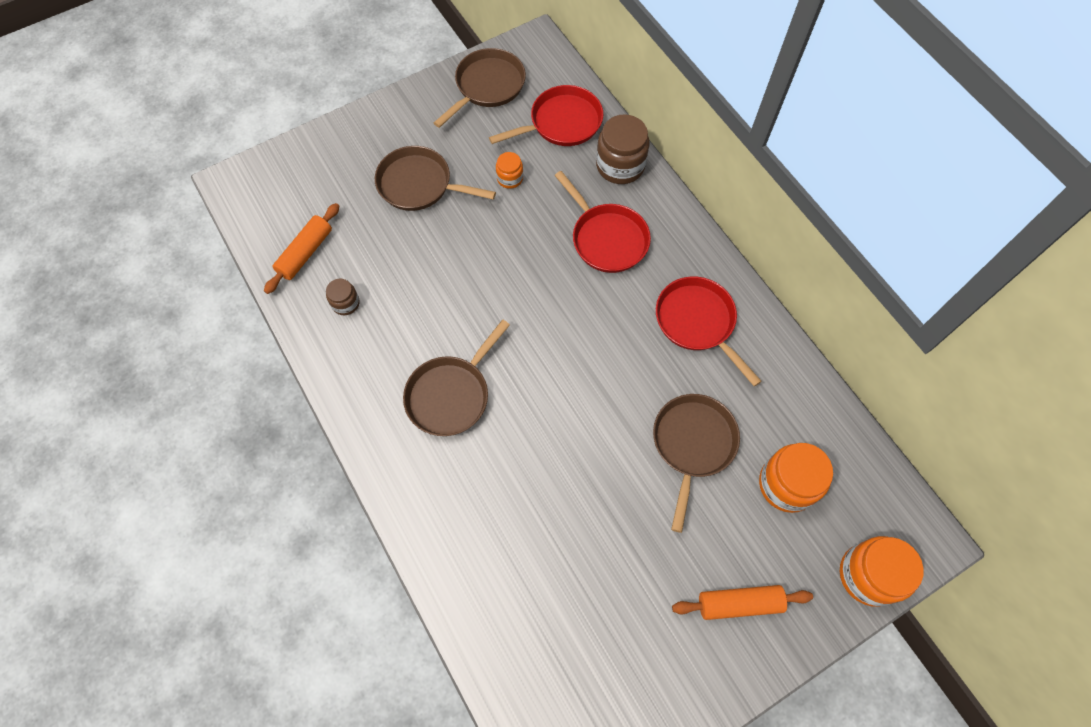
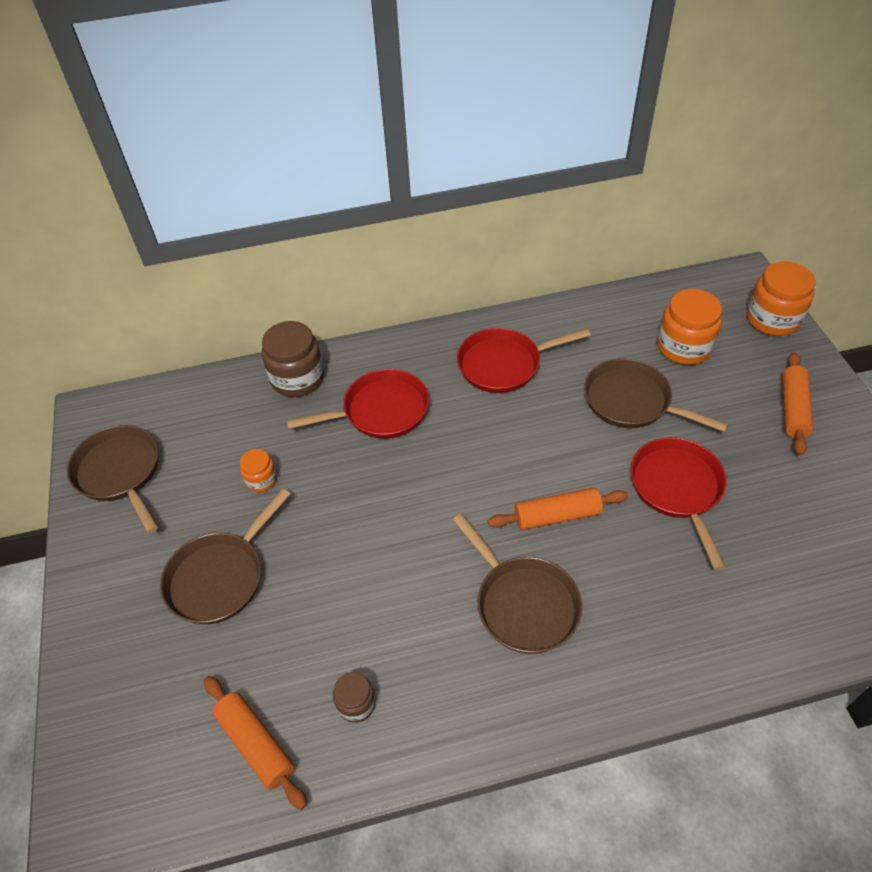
camera: 70 degrees left, 15 degrees down
red pan [489,85,603,146] -> red pan moved to [630,437,727,570]
none -> orange rolling pin [488,487,628,530]

